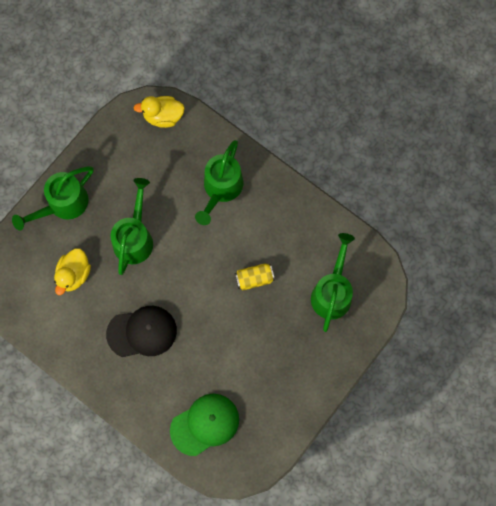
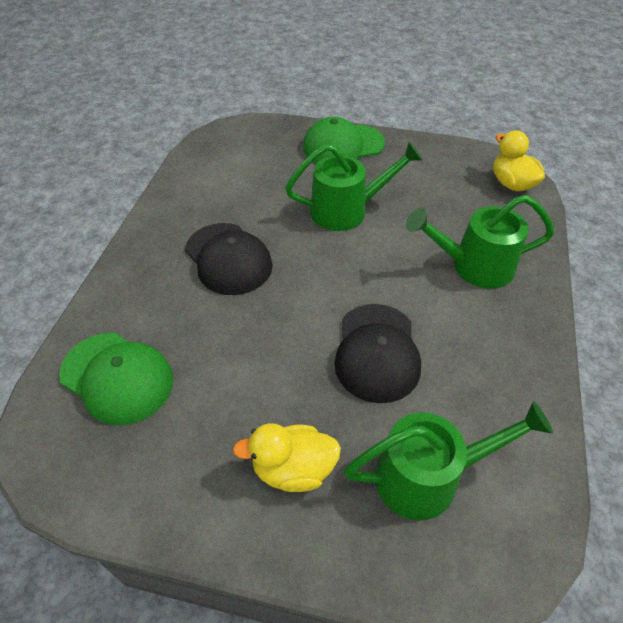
camera: 65 degrees right, 25 degrees down
green watering can [12,167,94,230] -> green cap [303,117,385,163]
yellow duck [54,248,91,295] -> yellow duck moved to [233,423,341,492]
yellow can [235,263,275,290] -> black cap [334,304,421,403]

